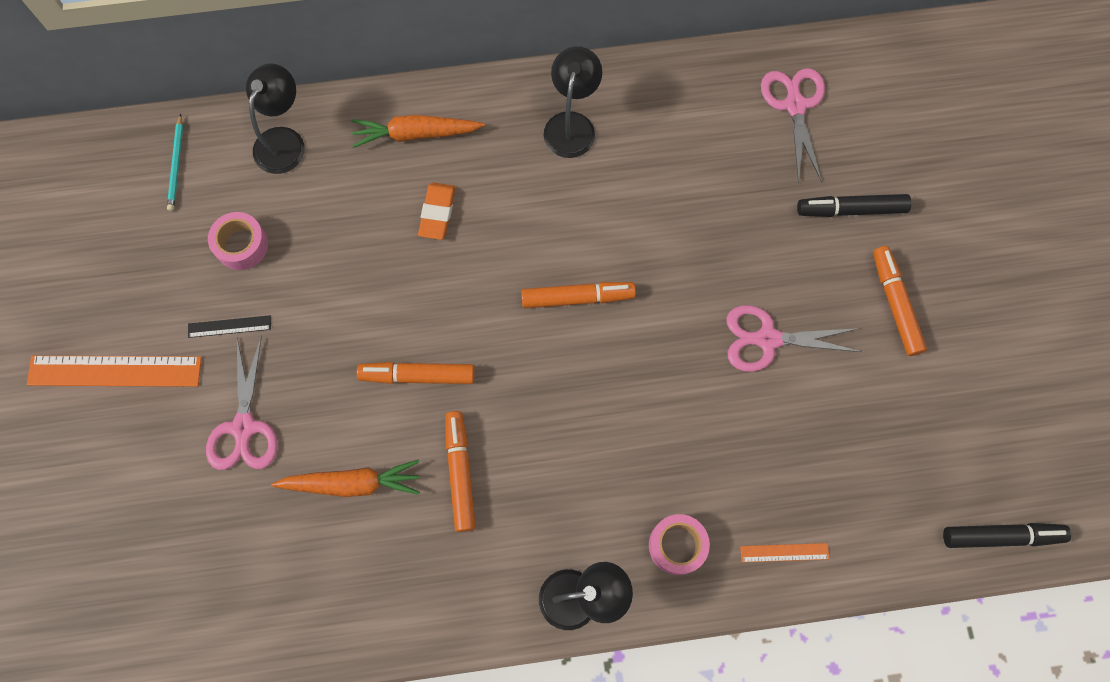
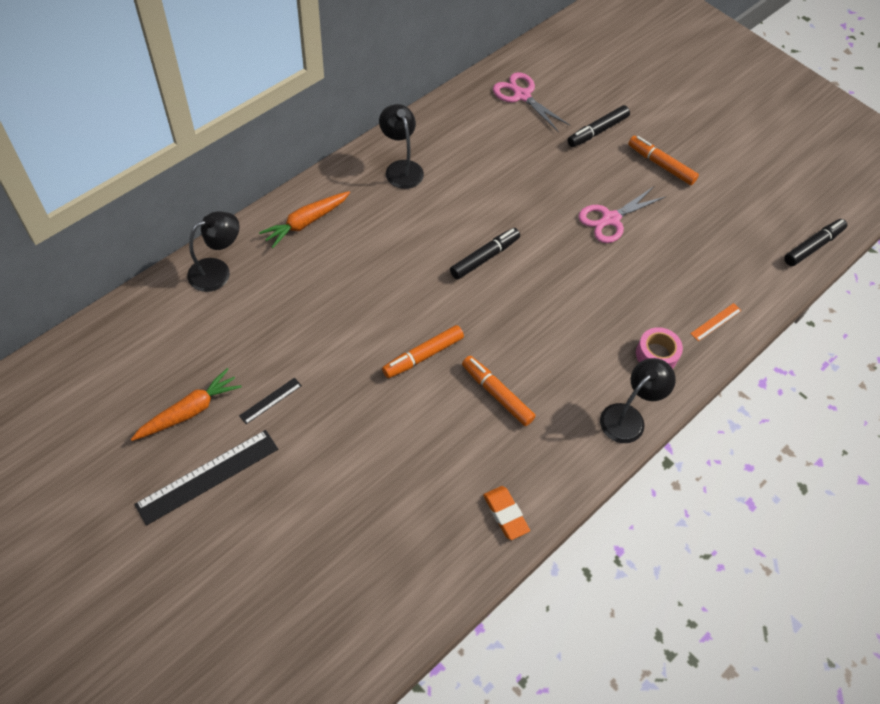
camera: 40 degrees left, 15 degrees down
orange ruler [27,356,202,387] -> black ruler [134,430,278,526]
turquoise pencil [167,114,183,211] -> none
pink scissors [206,336,278,470] -> none
pink tape [208,212,268,270] -> none
black lamp [246,64,305,174] -> black lamp turned 75 degrees clockwise [187,211,240,292]
orange carrot [271,460,420,497] -> orange carrot moved to [131,368,242,441]
orange eraser [418,183,456,240] -> orange eraser moved to [483,486,530,540]
orange marker [521,282,636,308] -> black marker [450,228,520,280]

